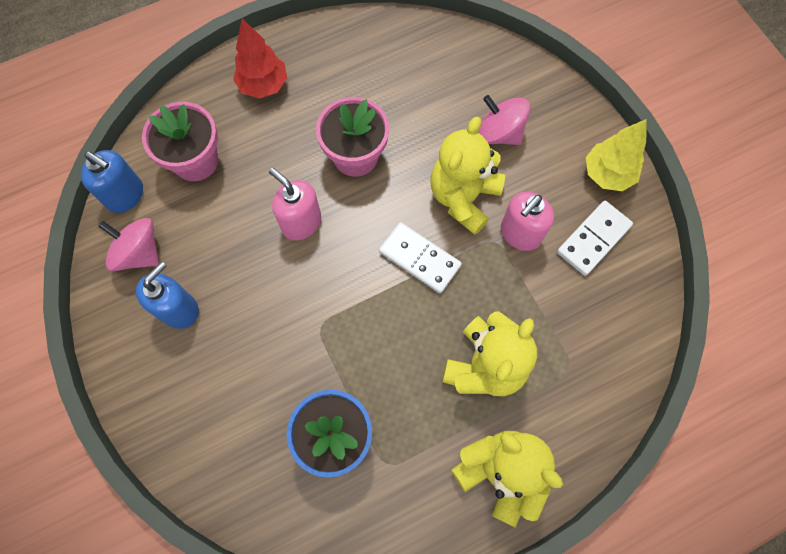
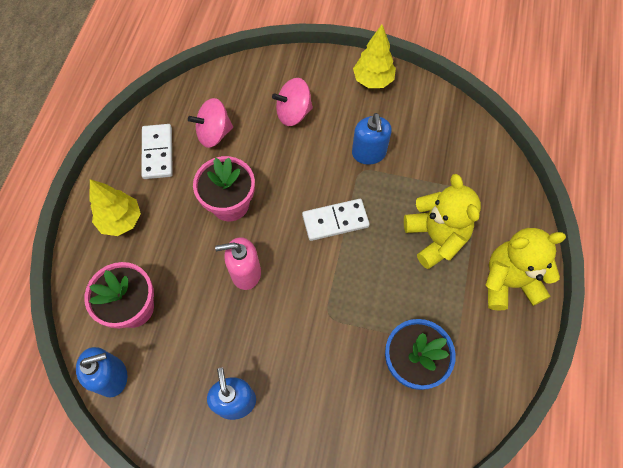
camera: 50 degrees left, 5 degrees down
pink spinning top [98,218,159,271] -> pink spinning top moved to [188,98,233,148]
red tree [233,19,287,98] -> yellow tree [89,179,141,236]
yellow teddy bear [430,117,505,235] -> none
pink soap dispenser [501,192,554,251] -> blue soap dispenser [352,113,392,165]
white domino [557,201,633,276] -> white domino moved to [141,124,173,179]

